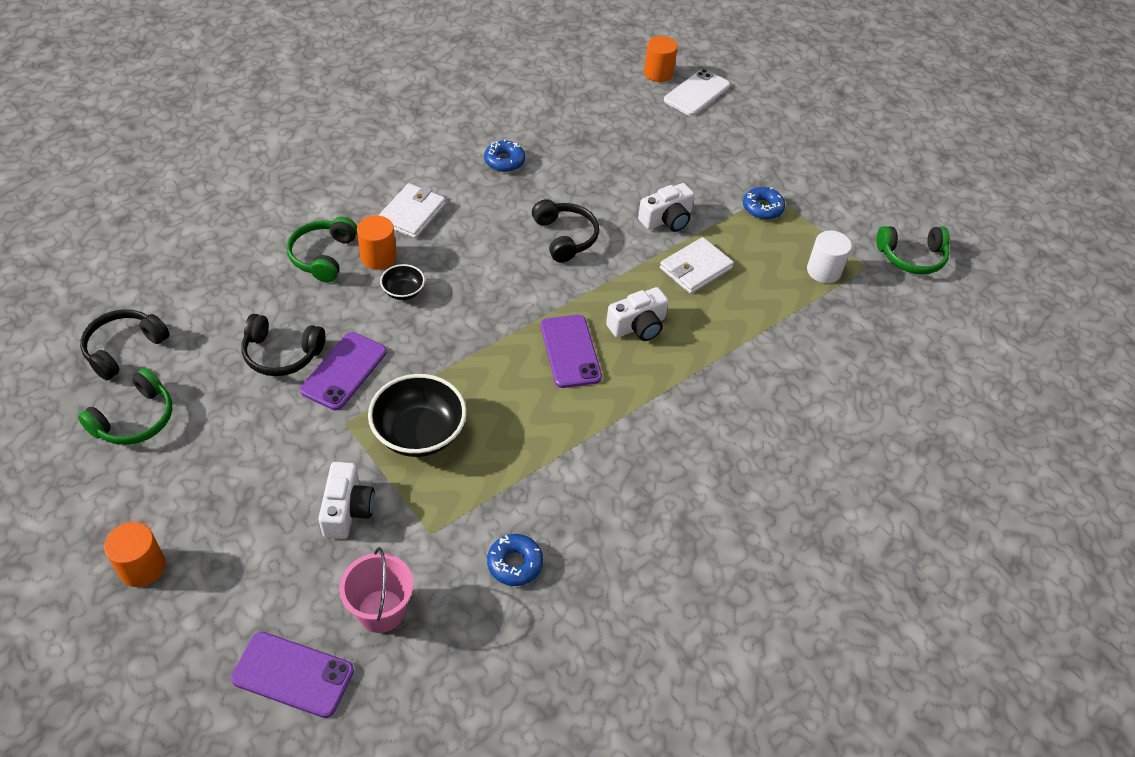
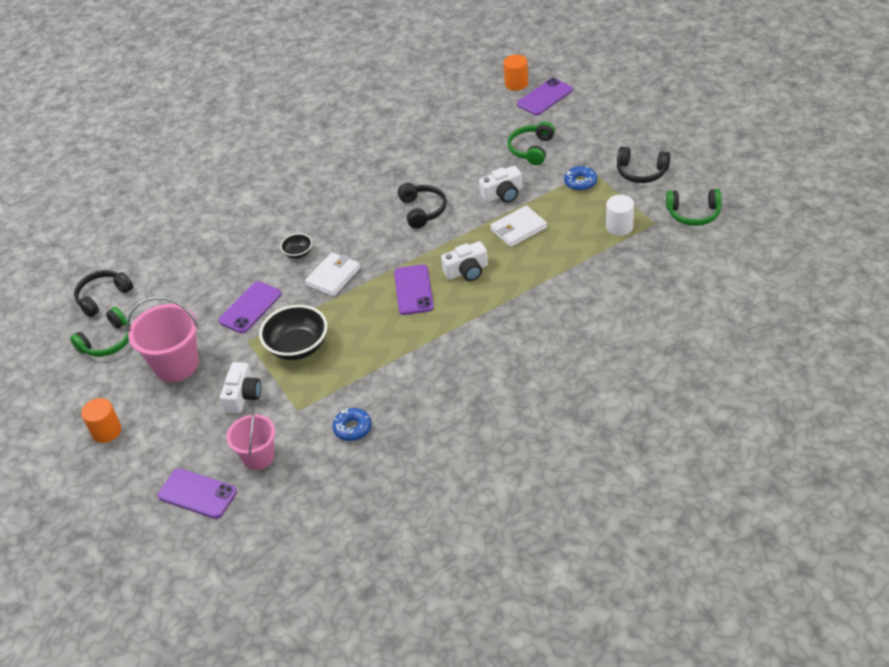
camera: 15 degrees right, 5 degrees down
black headphones [242,314,325,376] -> black headphones moved to [617,147,671,183]
green headphones [287,217,357,282] -> green headphones moved to [507,121,555,165]
orange cylinder [357,215,397,270] -> none
white wallet [378,183,446,238] -> white wallet moved to [305,252,360,297]
blue donut [484,139,525,172] -> none
white phone [664,69,730,116] -> purple phone [517,78,573,115]
none -> pink bucket [127,296,199,382]

